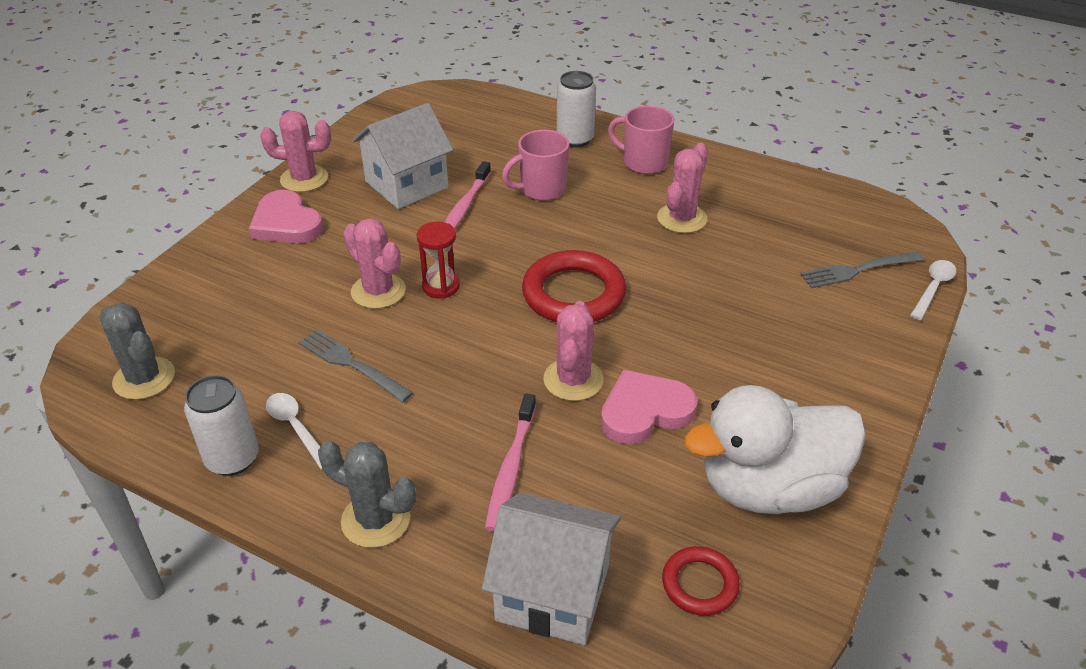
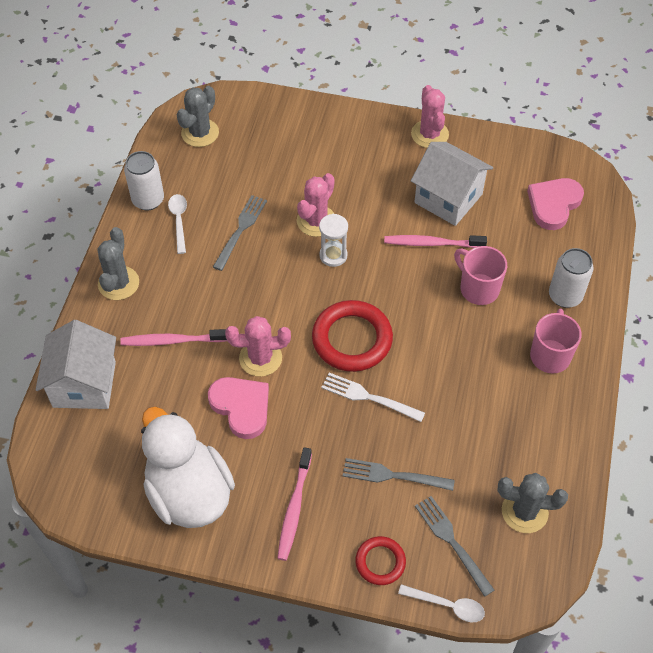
camera: 75 degrees right, 15 degrees up
pink heart [249,190,323,243] -> pink heart moved to [527,178,584,230]
white spoon [266,393,323,470] -> white spoon turned 45 degrees counterclockwise [168,194,187,254]
red hourglass [416,221,460,299] -> white hourglass [319,214,348,267]
pink cactus [657,143,708,233] -> none
red ring [662,546,740,616] -> red ring moved to [355,536,406,585]
none -> pink toothbrush [277,447,312,561]
none -> white fork [321,373,425,422]
none -> grey fork [343,458,455,491]
none -> grey cactus [498,473,568,533]

